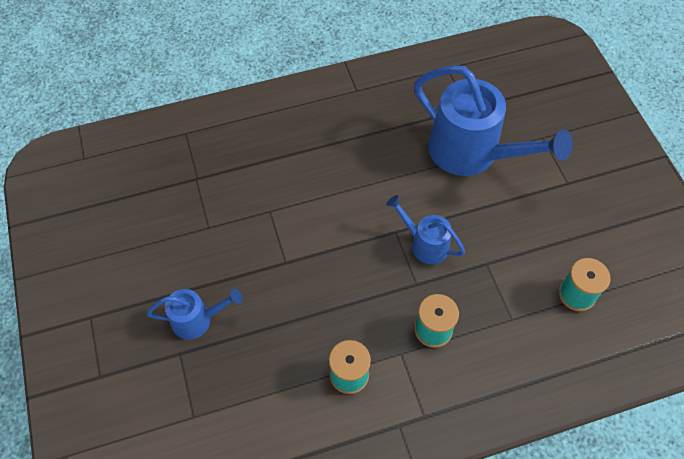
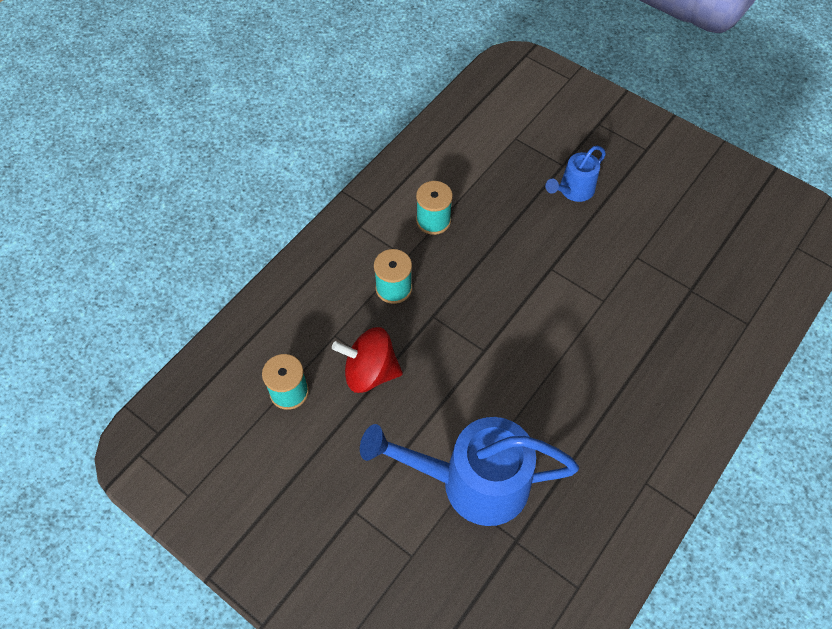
camera: 145 degrees right, 0 degrees up
blue watering can [386,195,465,264] -> none
none -> red spinning top [332,327,403,393]

